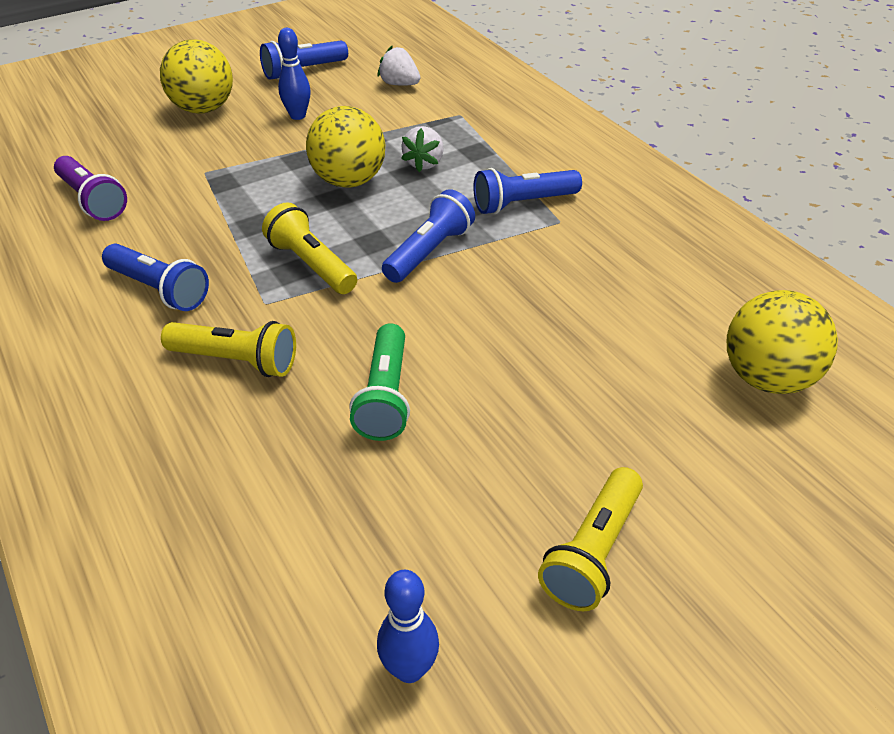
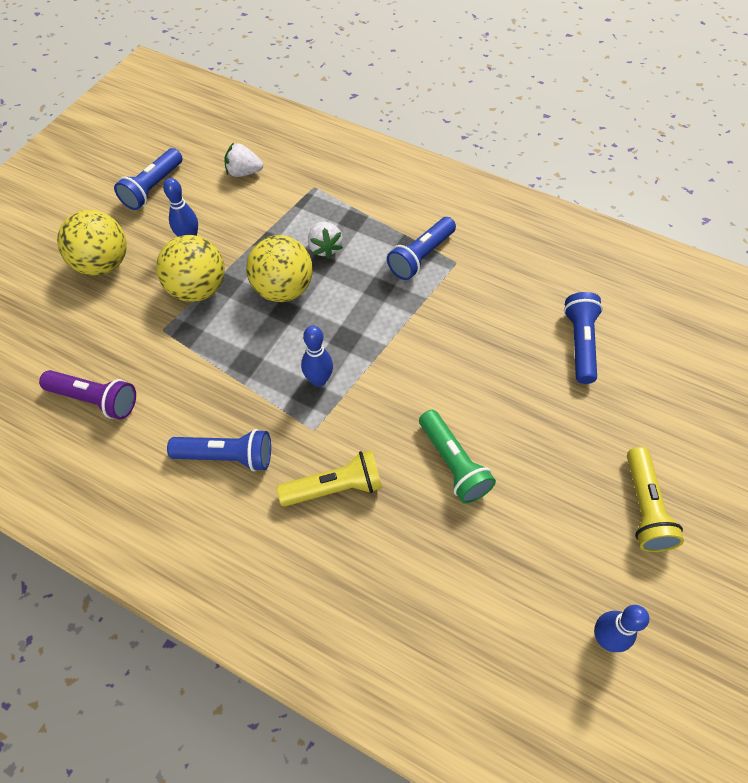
camera: 30 degrees left, 15 degrees up
yellow flashlight [262,202,357,294] -> blue bowling pin [301,325,333,387]
blue flashlight [382,189,475,283] -> blue flashlight moved to [564,292,603,384]
yellow ball [727,290,838,394] -> yellow ball moved to [156,235,225,302]

